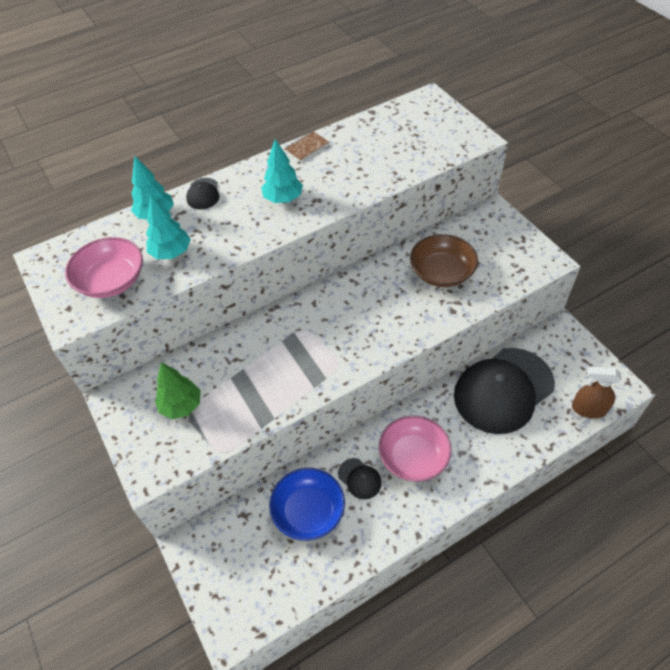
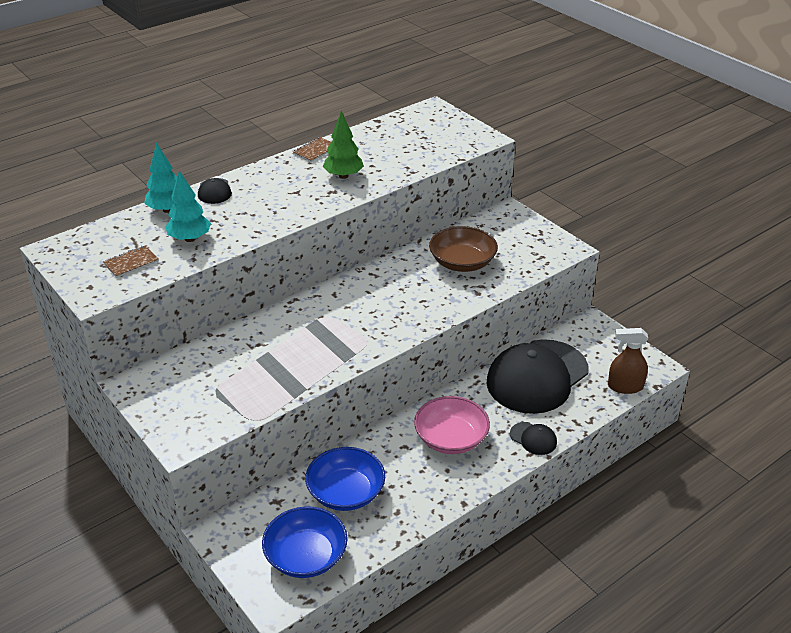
camera: 10 degrees left, 15 degrees down
pink bowl [65,237,143,298] -> brown notebook [103,246,159,278]
green tree [155,362,201,419] -> green tree moved to [323,111,364,179]
turquoise tree [261,139,303,203] -> none
black cap [338,458,382,499] -> black cap moved to [510,422,557,455]
none -> blue bowl [262,506,348,578]

